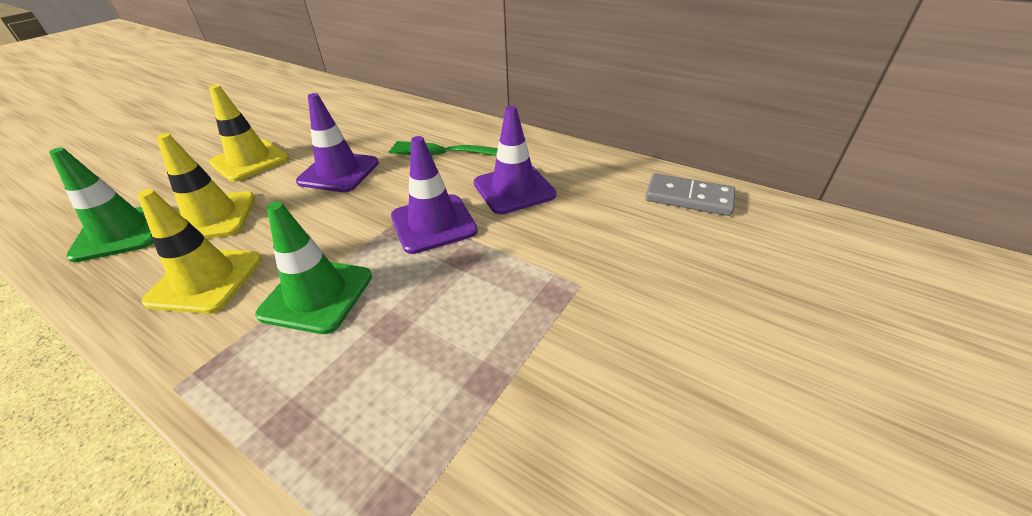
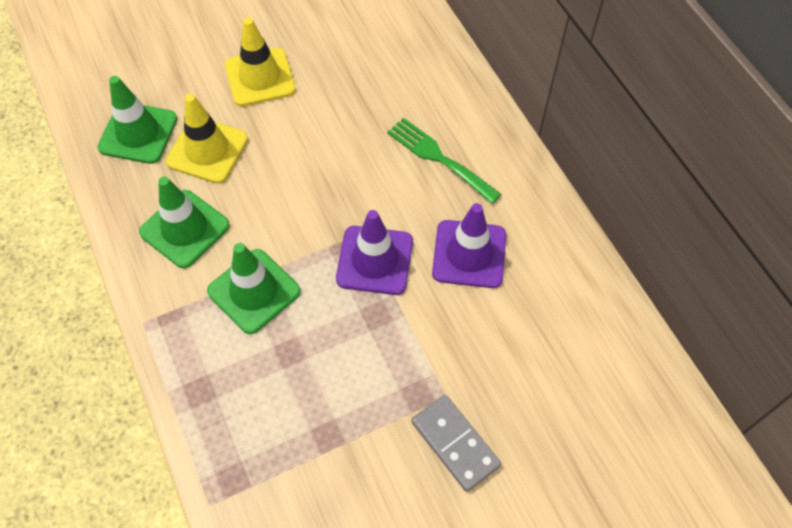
camera: 30 degrees right, 20 degrees up
yellow traffic cone [137,189,262,314] -> green traffic cone [139,176,230,268]
purple traffic cone [296,93,379,192] -> none
grey domino [645,173,735,216] -> grey domino moved to [411,395,501,492]

